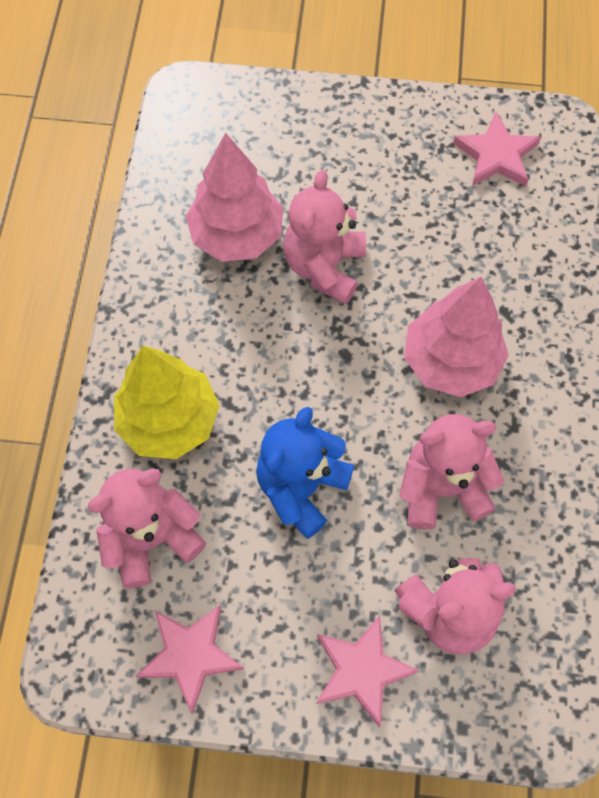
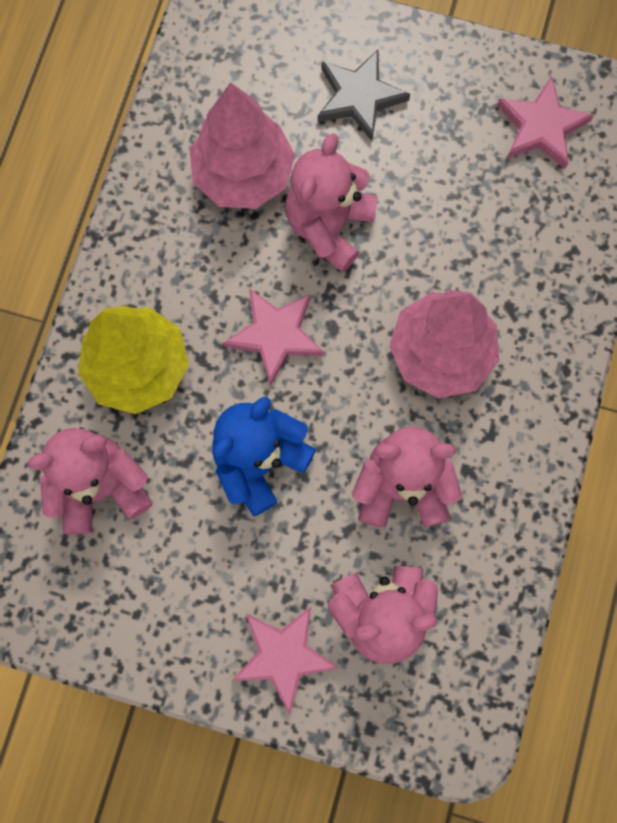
camera: 10 degrees right, 10 degrees up
pink star [136,605,244,714] -> pink star moved to [224,289,324,386]
none -> grey star [318,50,410,141]

